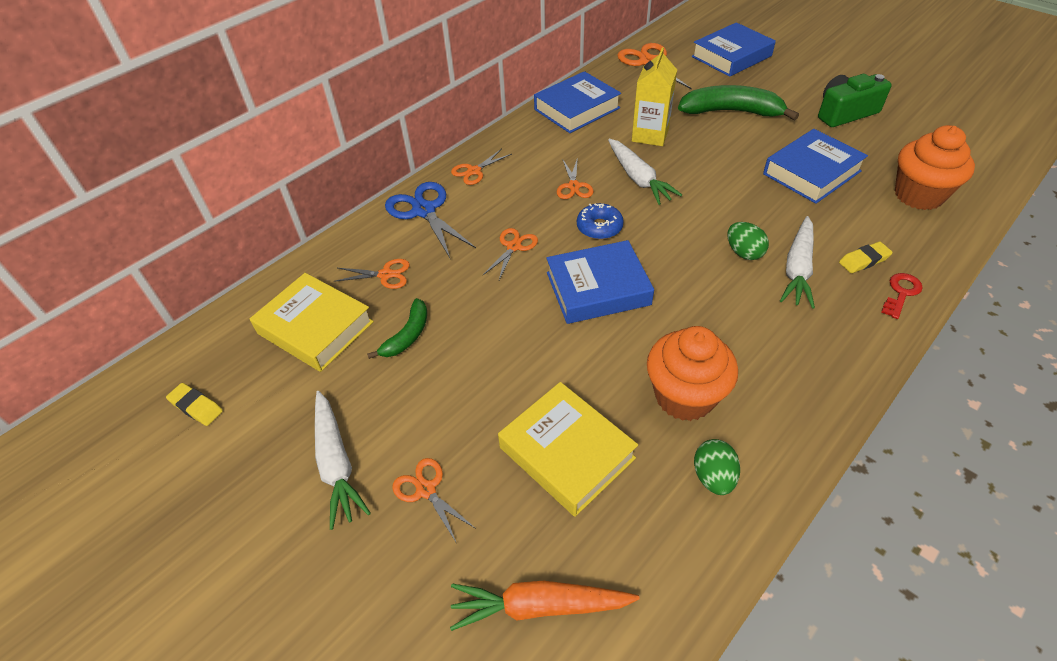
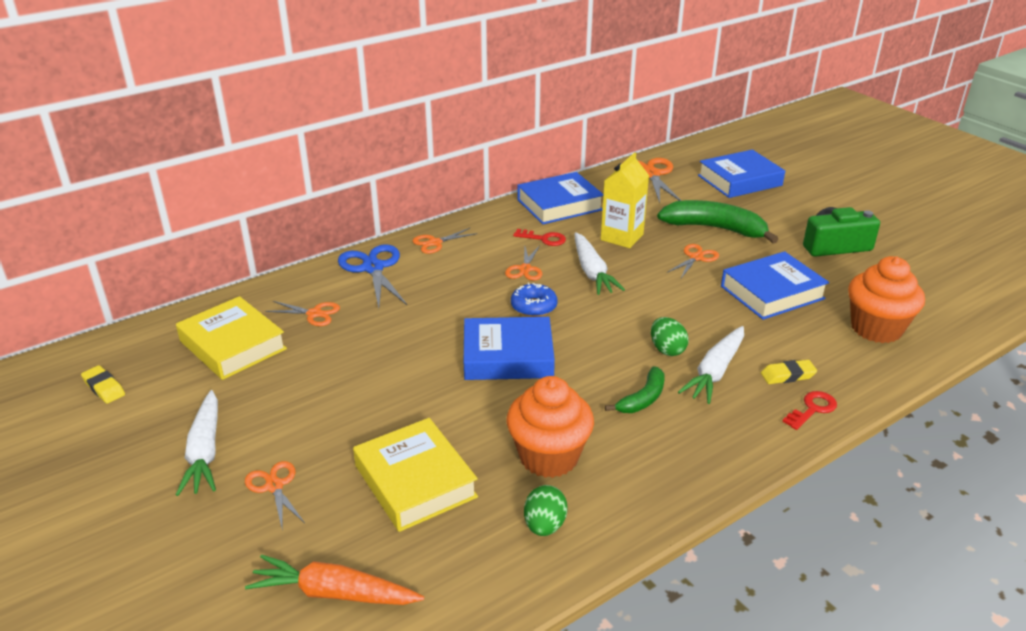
camera: 10 degrees right, 15 degrees down
green banana [367,298,427,359] -> green banana moved to [605,366,665,413]
orange scissors [483,228,538,280] -> orange scissors moved to [667,244,719,278]
none -> red key [513,229,566,246]

